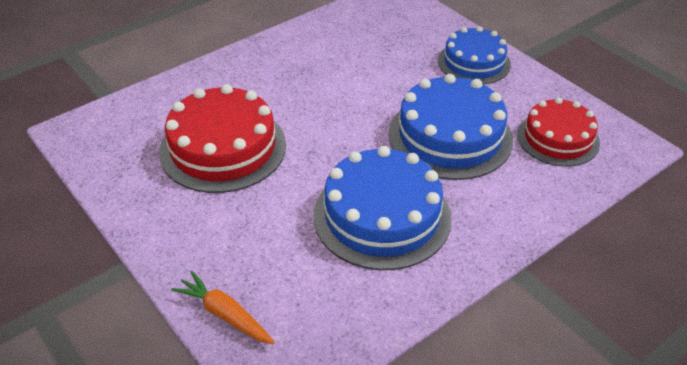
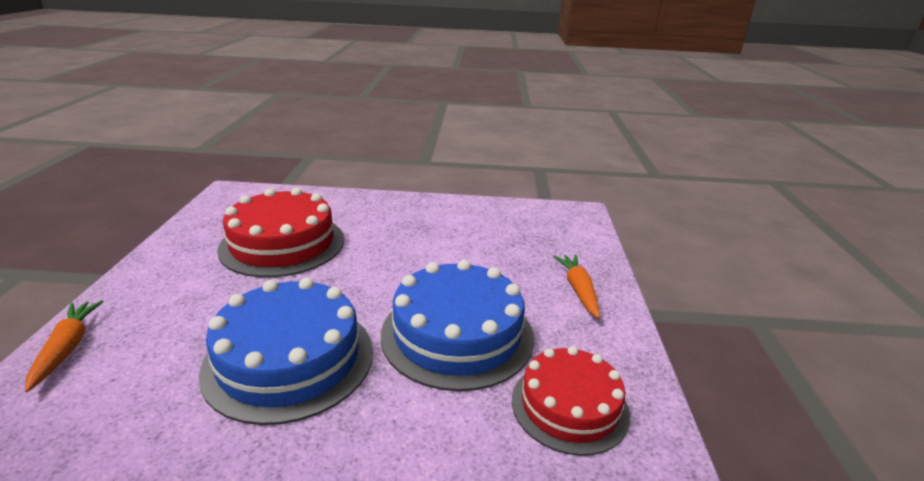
camera: 40 degrees right, 15 degrees down
blue cake [438,26,511,85] -> orange carrot [553,255,600,319]

